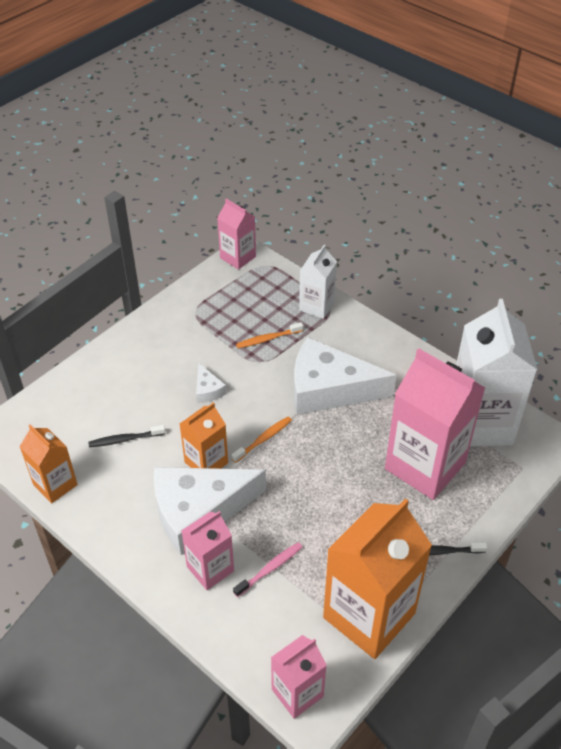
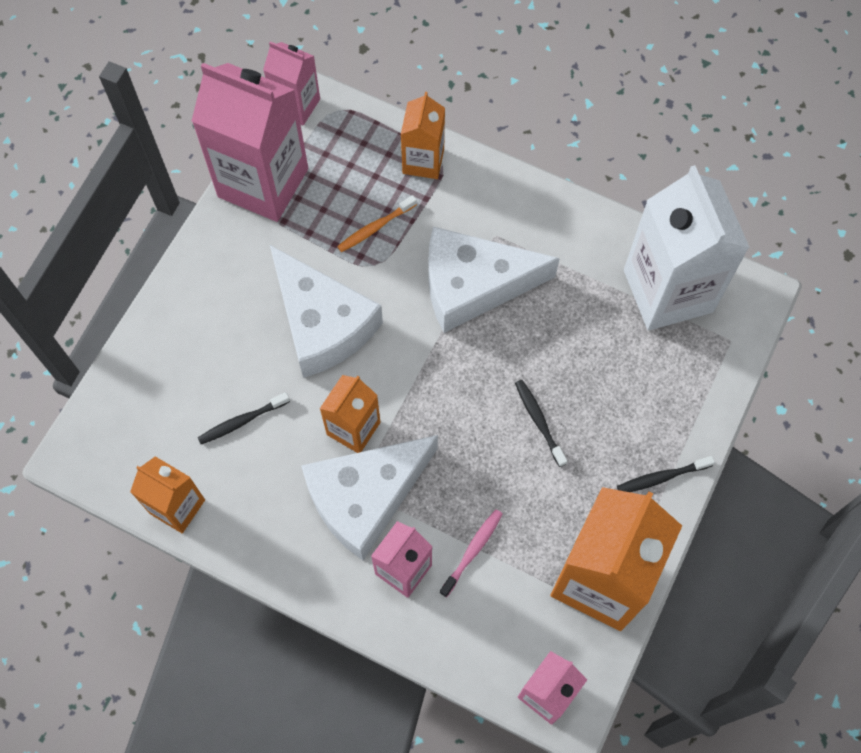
camera: 15 degrees left, 20 degrees up
white cheese [196,363,227,403] -> white cheese [270,245,383,378], size x2.39
orange toothbrush [231,417,292,463] -> none
white carton [299,245,337,319] -> orange carton [401,92,445,179]
pink carton [385,348,485,500] -> pink carton moved to [192,63,308,222]
none -> black toothbrush [515,380,567,467]

